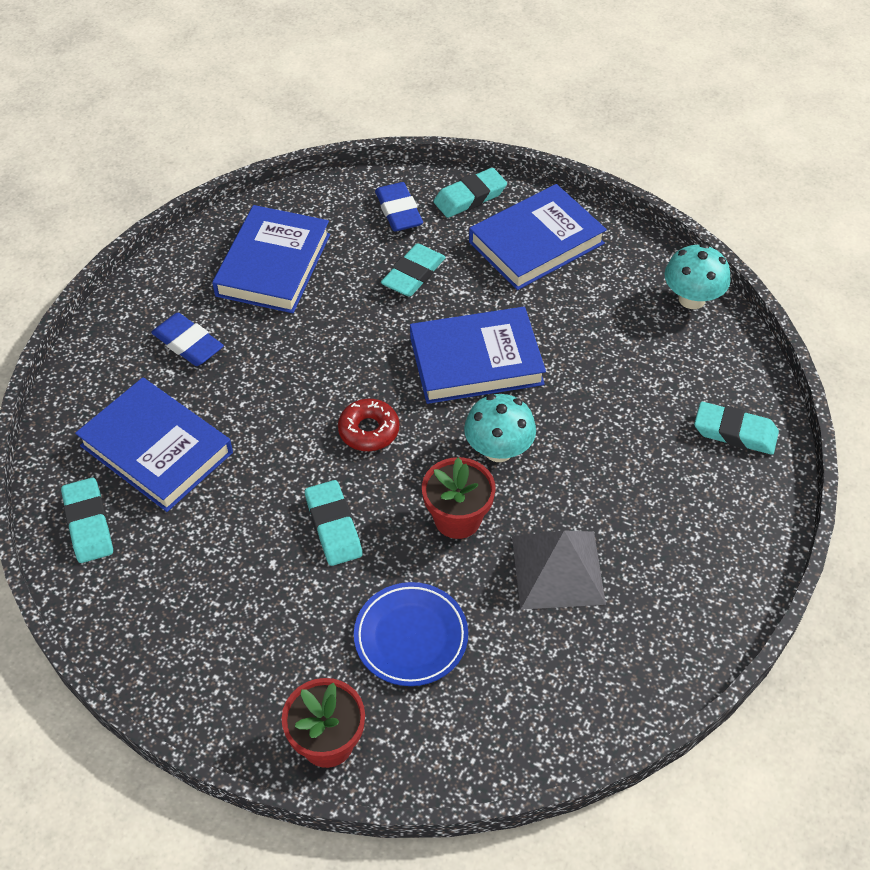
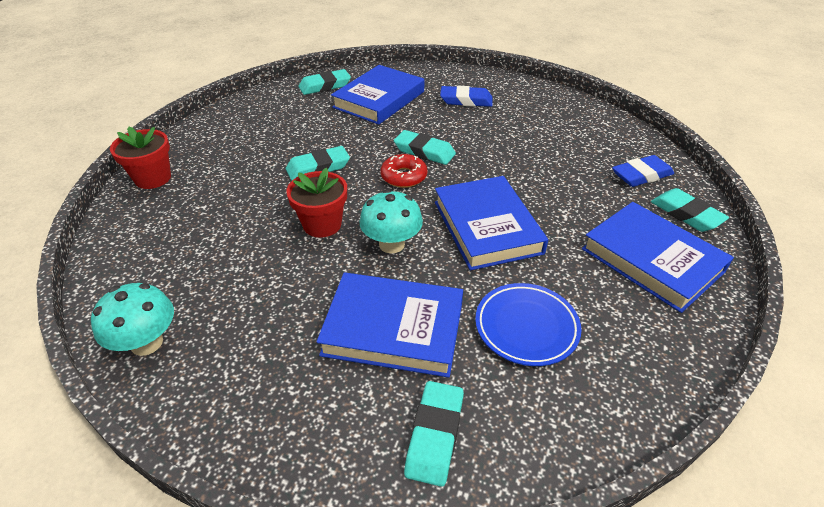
camera: 85 degrees right, 10 degrees down
blue eraser [151,313,224,366] -> blue eraser turned 60 degrees clockwise [440,86,493,107]
blue book [212,205,330,313] -> blue book moved to [316,272,463,378]
blue plate [354,582,468,686] -> blue plate moved to [475,283,582,366]
turquoise eraser [381,243,446,297] -> turquoise eraser moved to [394,130,456,165]
grey pyramid [512,530,606,610] -> none
turquoise mushroom [664,244,730,309] -> turquoise mushroom moved to [91,283,174,356]

